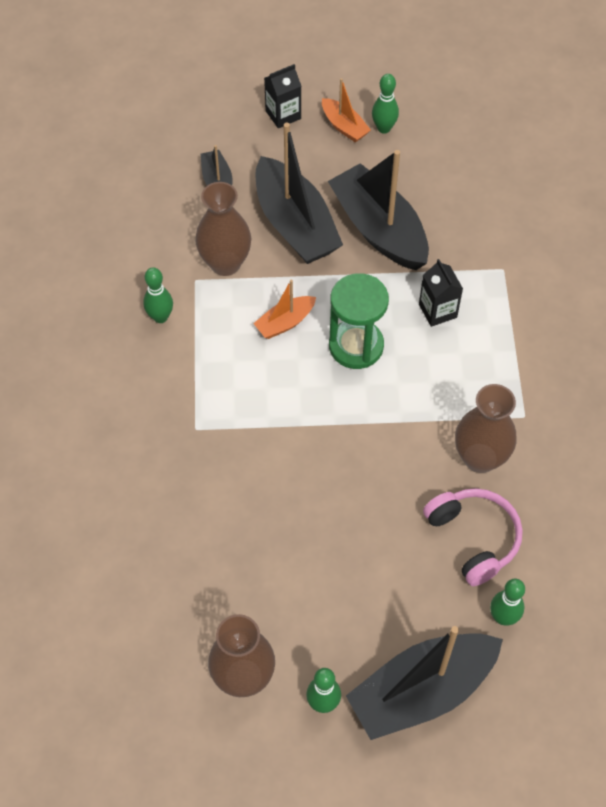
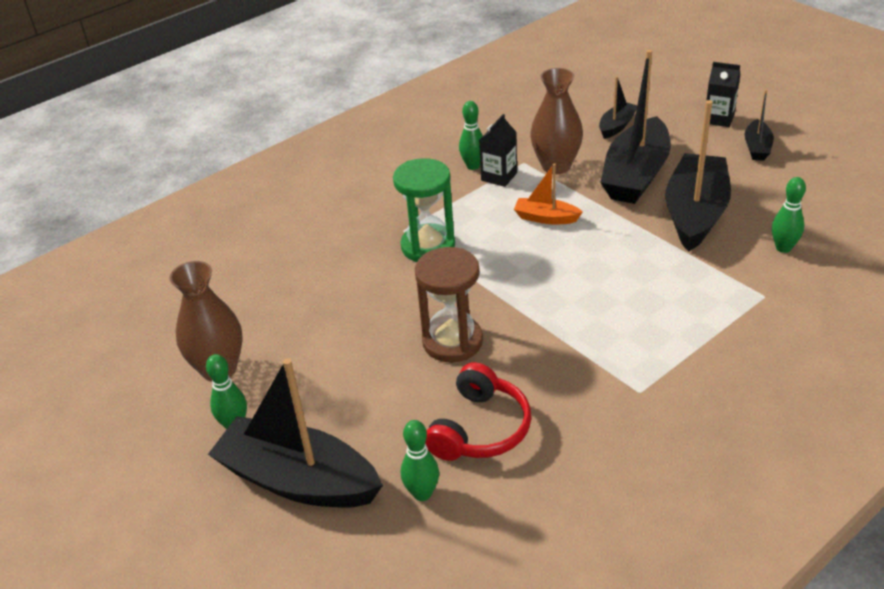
camera: 55 degrees right, 20 degrees down
orange boat [322,78,371,142] -> black boat [745,89,774,161]
green hourglass [329,273,389,369] -> green hourglass moved to [393,158,455,262]
green bowling pin [372,74,399,134] -> green bowling pin moved to [772,177,806,253]
black carton [419,259,463,327] -> black carton moved to [479,114,517,187]
pink headphones [423,488,523,586] -> red headphones [425,362,531,461]
brown vase [455,384,516,473] -> none
none -> brown hourglass [415,247,483,363]

